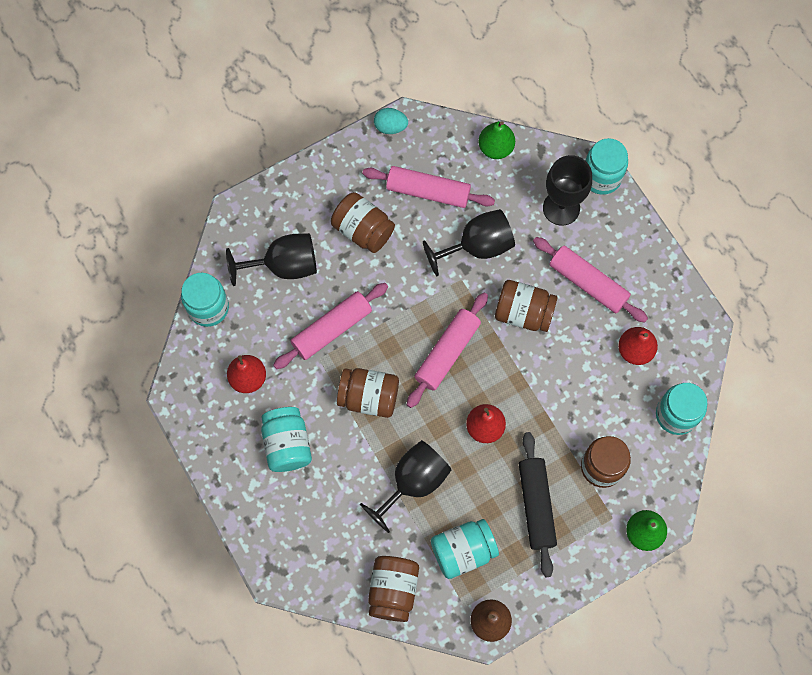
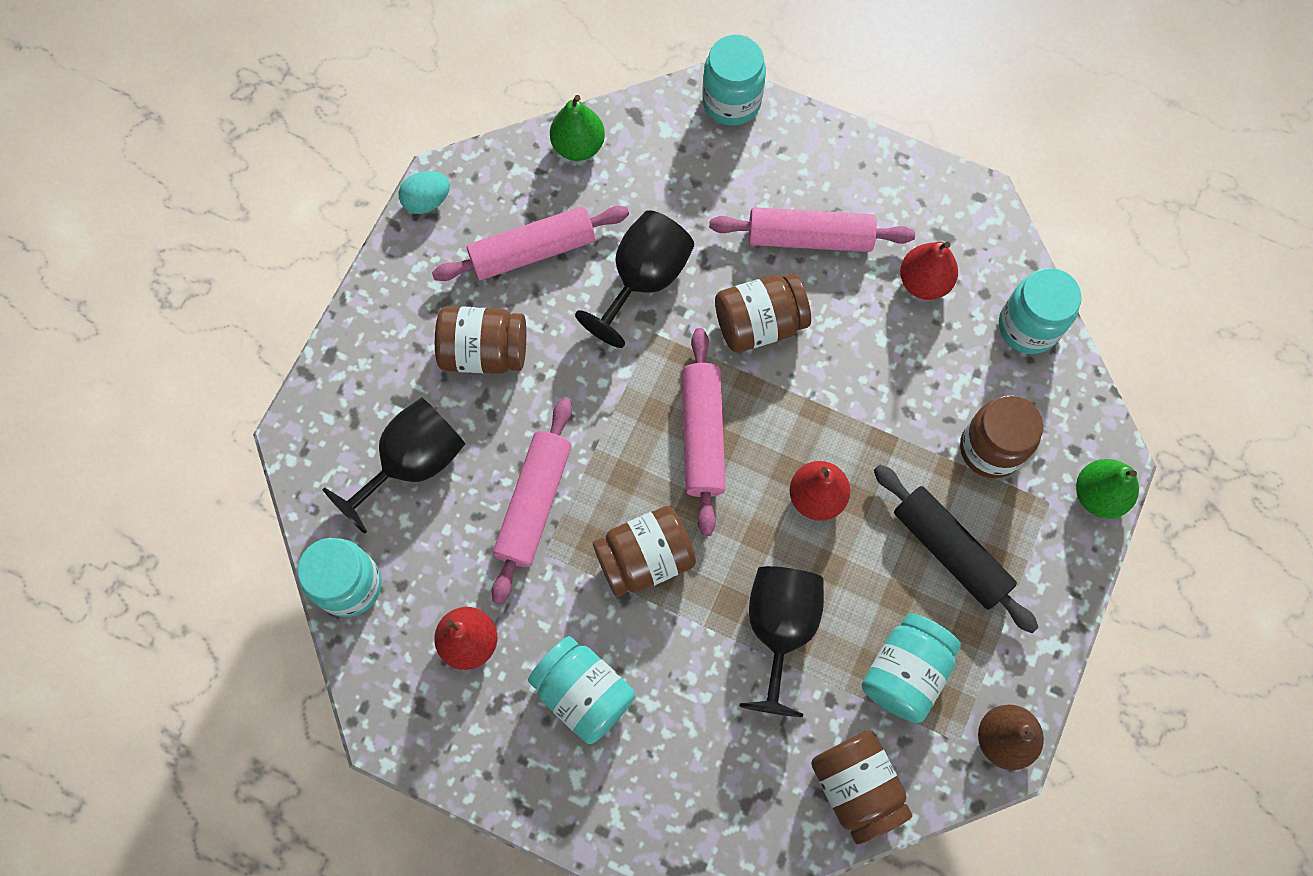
camera: 35 degrees left, 0 degrees up
black goblet [543,155,592,226] -> none

